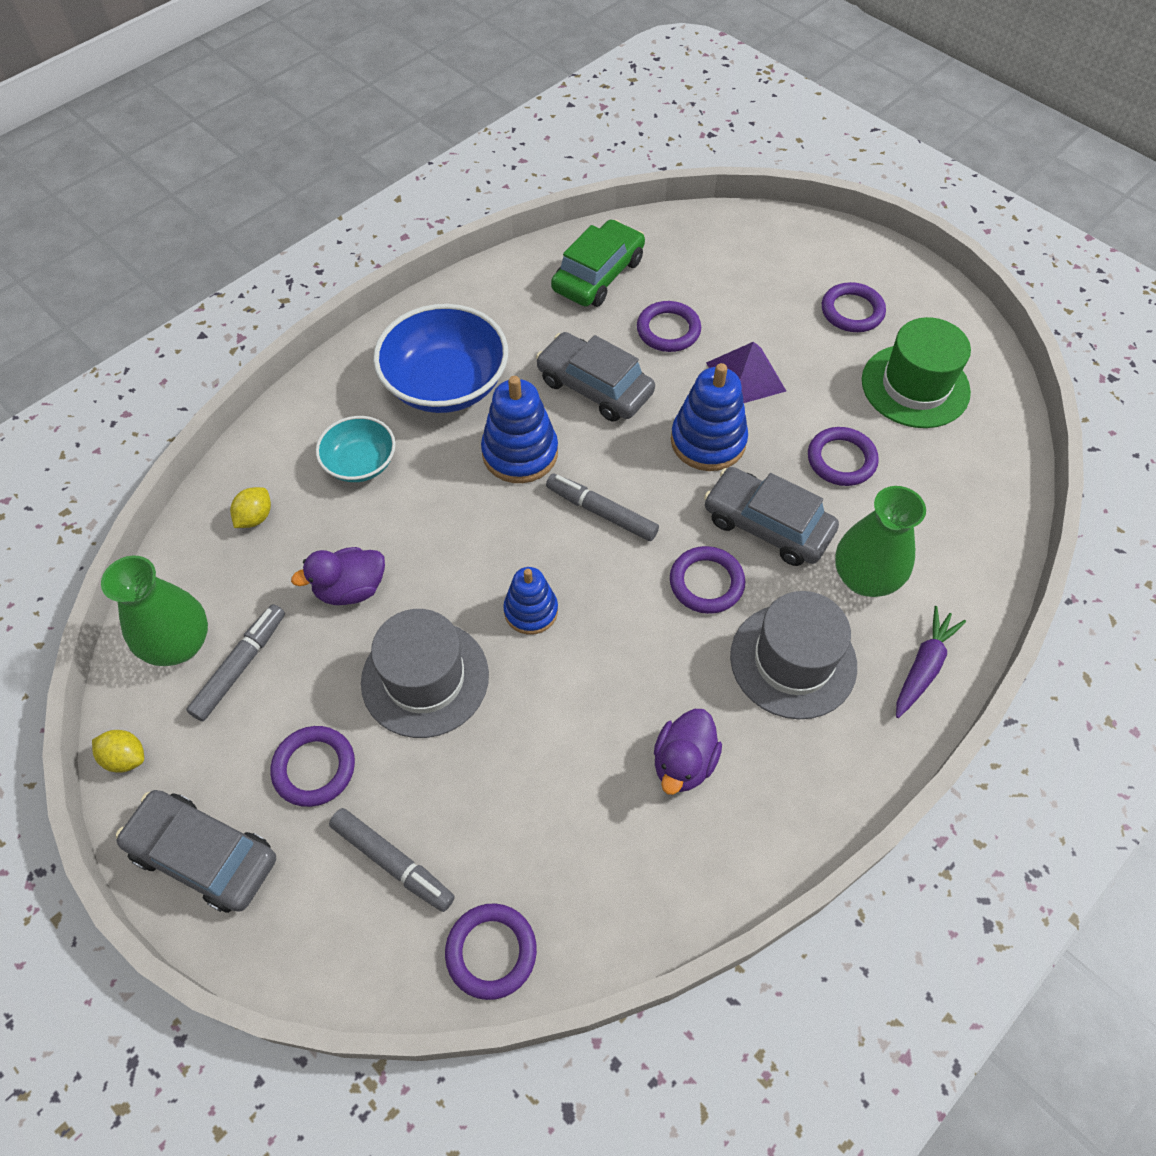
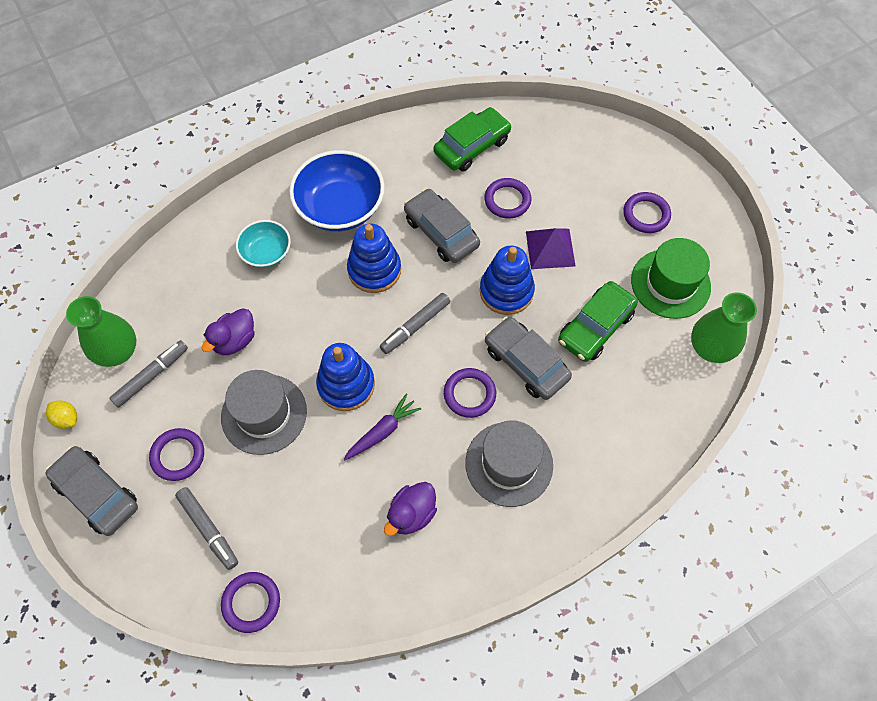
camera: 15 degrees right, 5 degrees up
yellow lemon [230,487,271,528] -> none
purple duck [291,547,385,605] -> purple duck turned 45 degrees counterclockwise [201,308,255,355]
blue stacking toy [503,567,558,635] -> blue stacking toy [316,343,375,411], size x1.54
grey marker [546,473,659,541] -> grey marker turned 90 degrees counterclockwise [380,293,450,354]
purple ring [808,427,879,486] -> green car [558,281,638,362]
green vase [835,486,926,597] -> green vase moved to [691,292,757,363]
purple carrot [896,606,966,718] -> purple carrot moved to [344,393,421,460]

